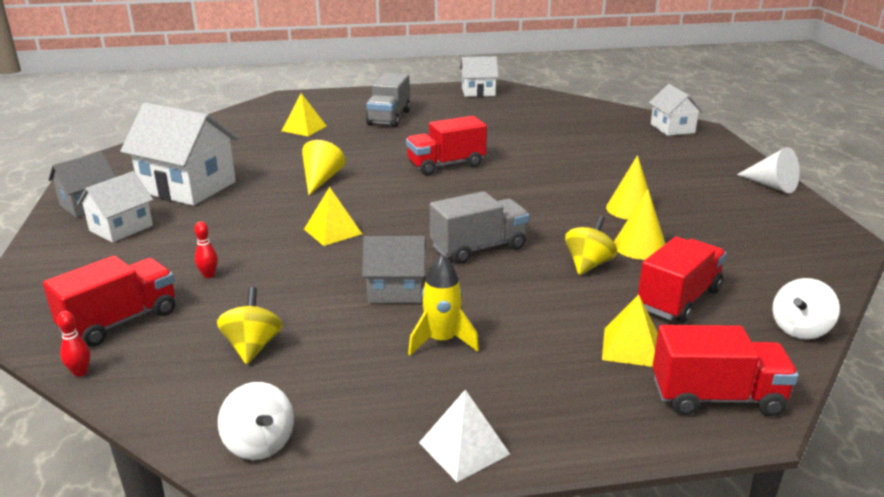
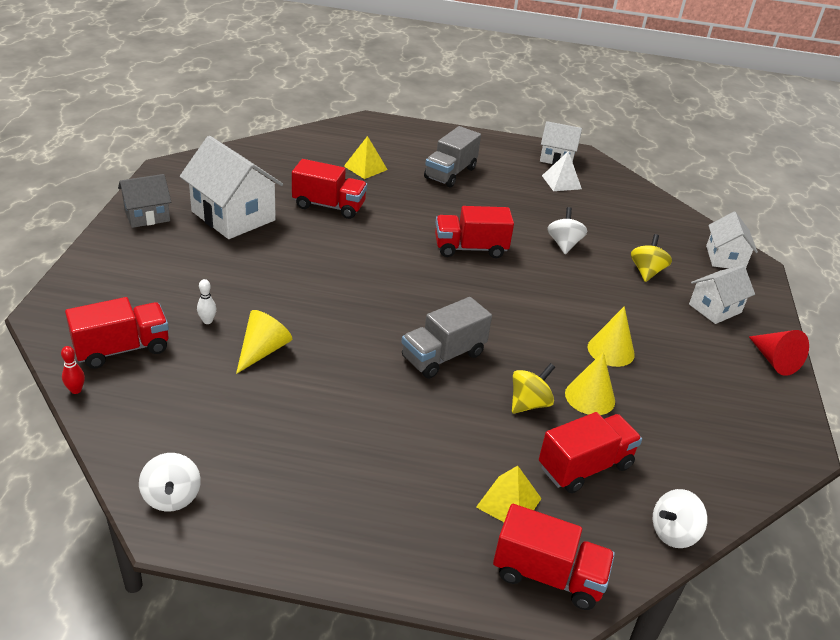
camera: 15 degrees right, 10 degrees up
white house [77,171,153,243] -> white house moved to [689,265,755,324]
red bowling pin [194,221,218,278] -> white bowling pin [197,279,216,324]
yellow spinning top [217,287,283,364] -> yellow spinning top moved to [631,234,672,282]
yellow cone [302,140,345,195] -> yellow cone moved to [236,310,292,374]
yellow pyramid [304,187,362,246] -> none
grey house [362,236,426,303] -> none
yellow rocket [408,255,479,355] -> none
white pyramid [419,390,510,482] -> white pyramid moved to [542,151,582,191]
grey truck [430,191,530,264] -> grey truck turned 150 degrees clockwise [402,297,492,378]
white cone [737,147,800,194] -> red cone [749,330,809,376]
none -> red truck [292,159,367,219]
none -> white spinning top [547,207,587,254]

